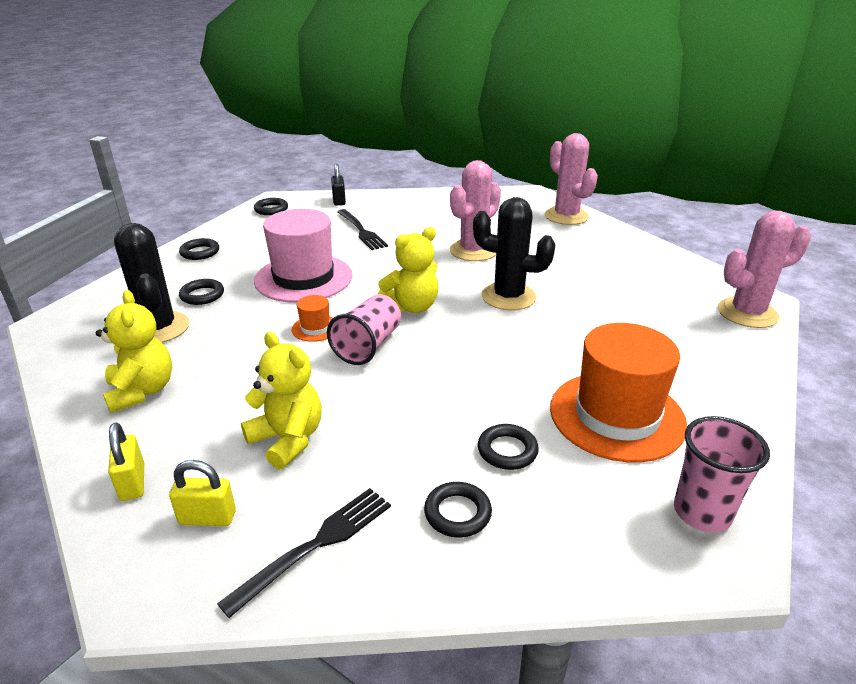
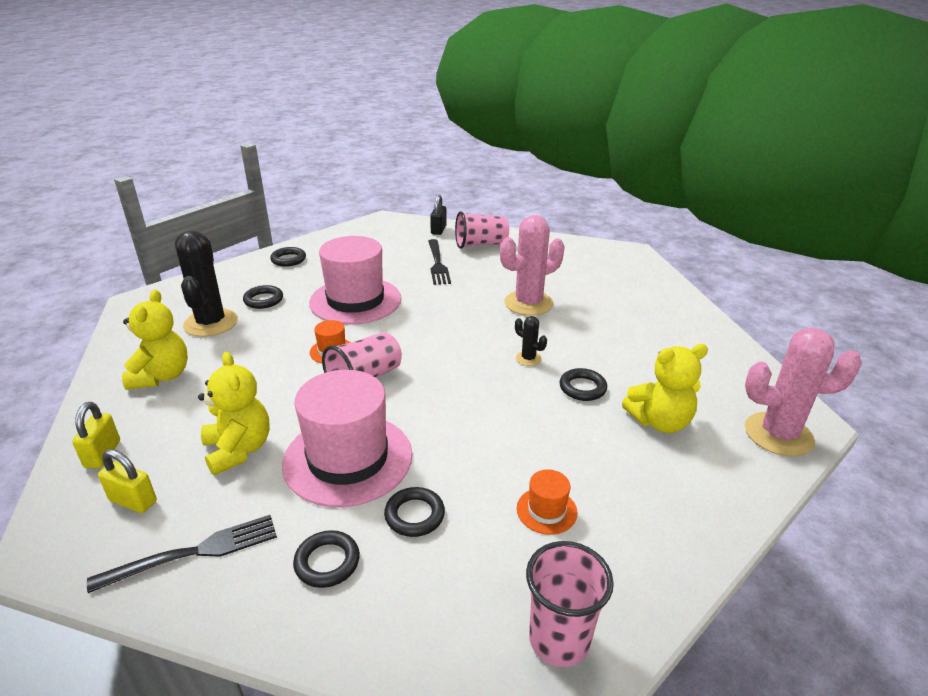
camera: 20 degrees right, 0 degrees up
black ring [254,198,288,215] -> black ring moved to [559,368,607,401]
yellow teddy bear [378,227,438,313] -> yellow teddy bear moved to [622,344,708,433]
black cactus [473,197,556,310] -> black cactus [515,316,547,366], size x0.46
pink cactus [545,133,598,225] -> none
orange hat [550,323,687,463] -> orange hat [517,469,577,535], size x0.43
none -> pink hat [282,370,412,507]
none -> pink cup [455,211,509,249]

